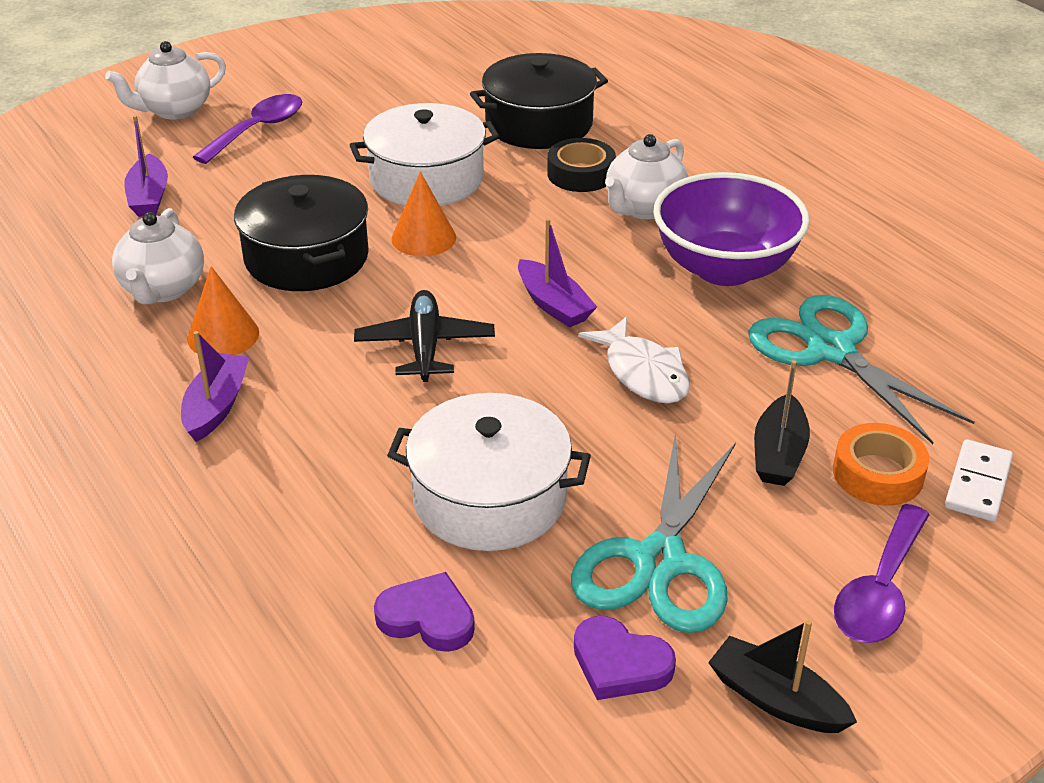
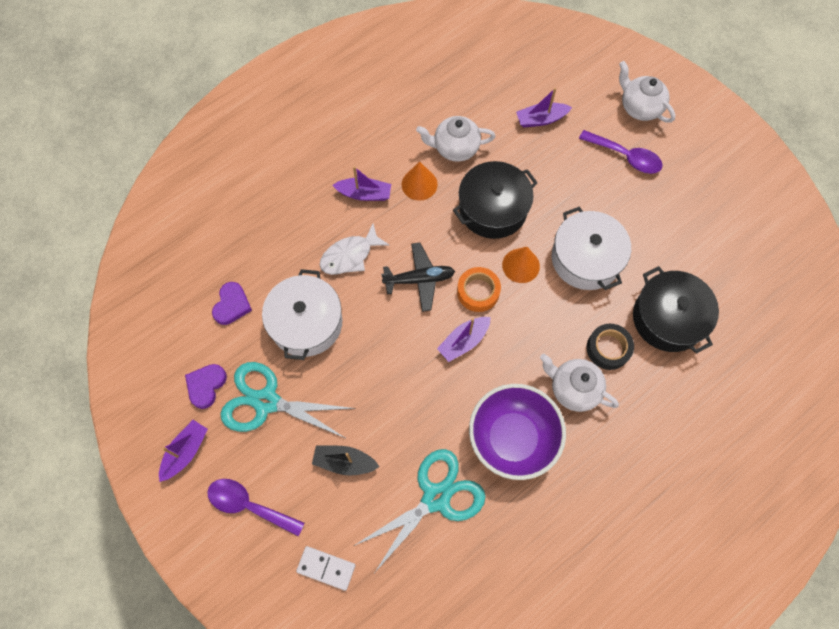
camera: 85 degrees right, 30 degrees up
white fish [578,316,690,404] -> white fish moved to [320,224,389,275]
black boat [708,620,857,733] -> purple boat [159,420,208,482]
orange tape [833,423,929,506] -> orange tape moved to [457,267,501,312]

